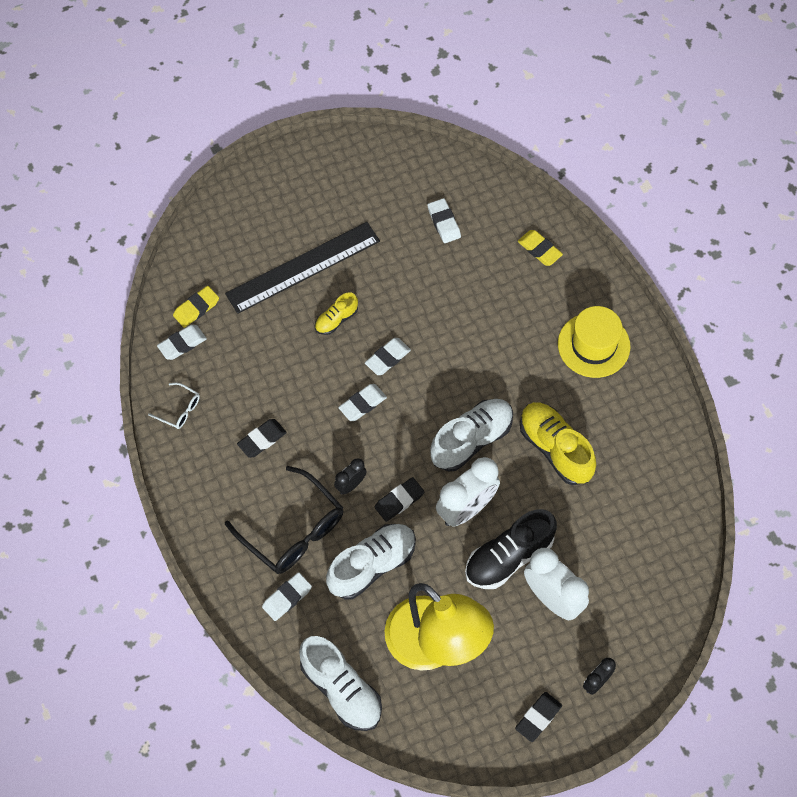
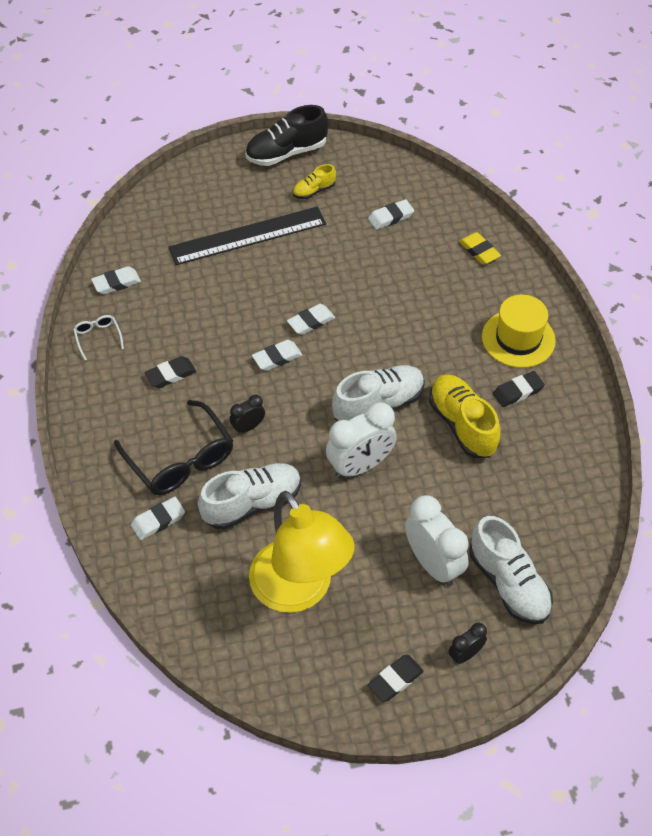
camera: 10 degrees right, 10 degrees down
white glasses [148,383,200,429] -> white glasses turned 150 degrees counterclockwise [73,315,124,360]
yellow eraser [173,286,219,328] -> none
white shoe [299,636,382,731] -> white shoe moved to [469,516,553,624]
yellow shoe [315,292,358,335] -> yellow shoe moved to [293,164,336,199]
black eraser [374,477,424,522] -> black eraser moved to [493,371,545,407]
white eraser [428,198,461,243] -> white eraser turned 75 degrees clockwise [368,199,414,230]
black shoe [465,509,557,589] -> black shoe moved to [245,105,328,166]

